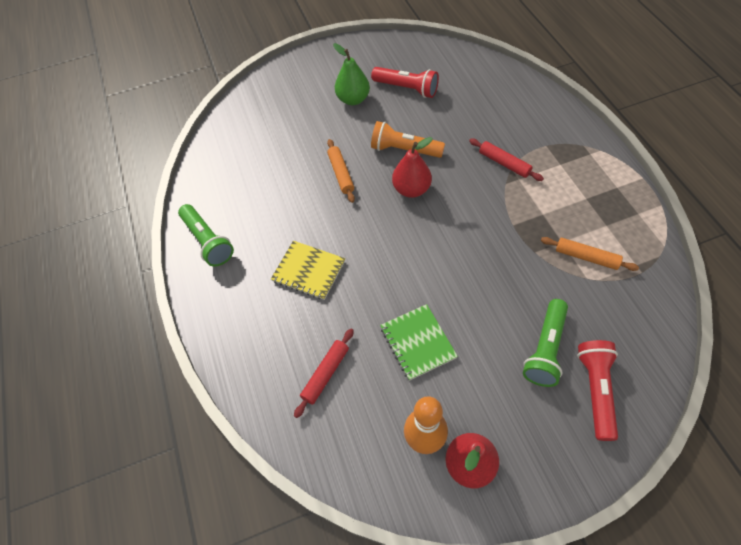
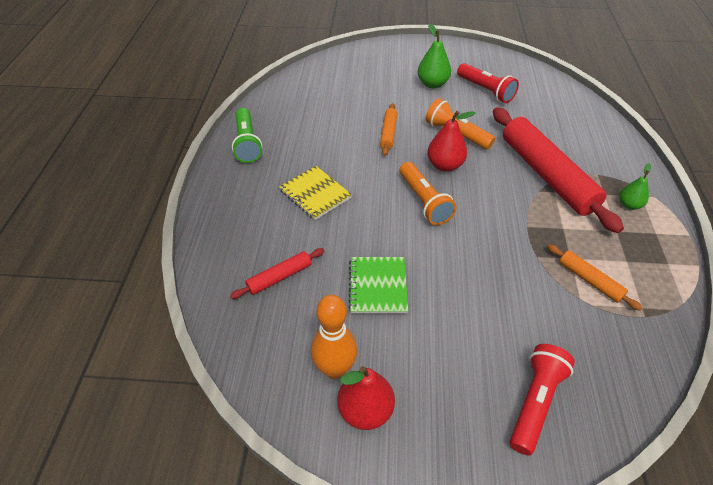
camera: 20 degrees right, 10 degrees down
red rolling pin [469,138,544,181] -> red rolling pin [493,107,624,233], size x2.20
green flashlight [523,299,568,387] -> none
none -> orange flashlight [400,162,457,225]
none -> green pear [619,163,651,210]

